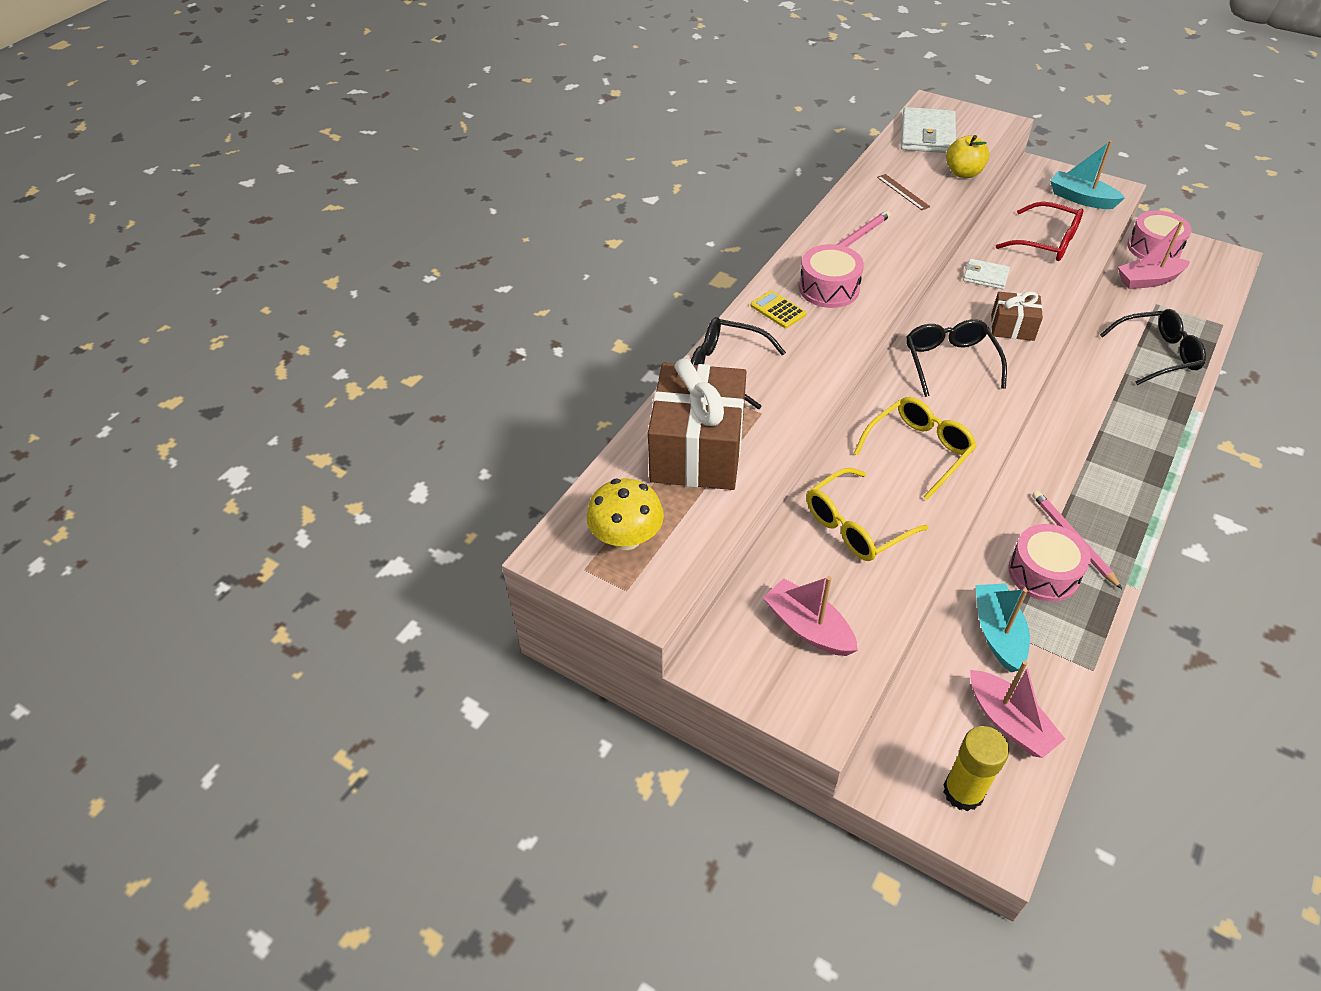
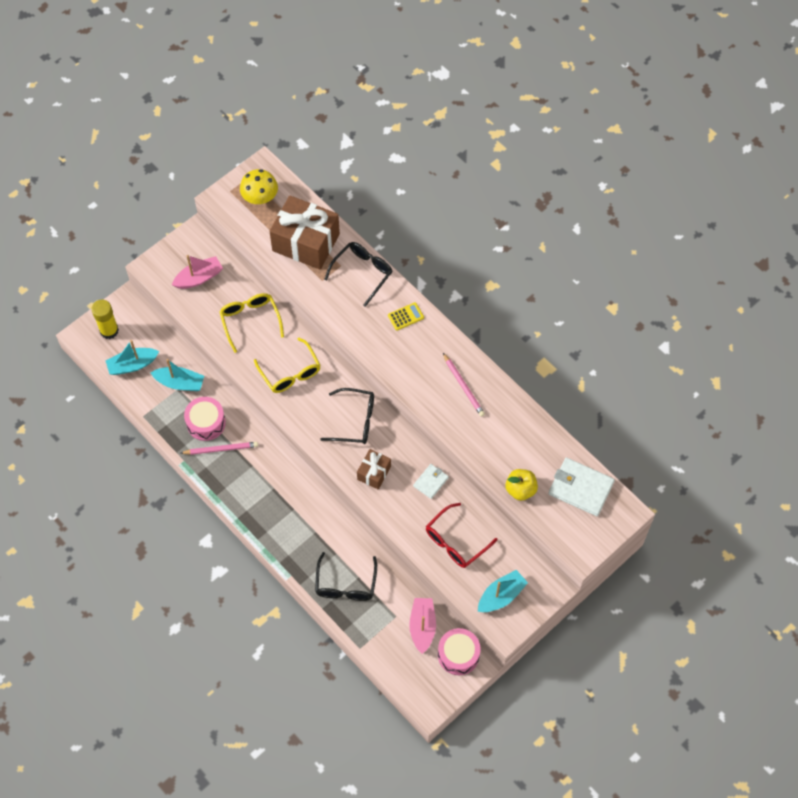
camera: 105 degrees right, 15 degrees up
pink drum [799,244,864,308] -> none
brown ruler [877,174,930,210] -> none
pink boat [970,661,1065,758] -> turquoise boat [106,340,159,375]

